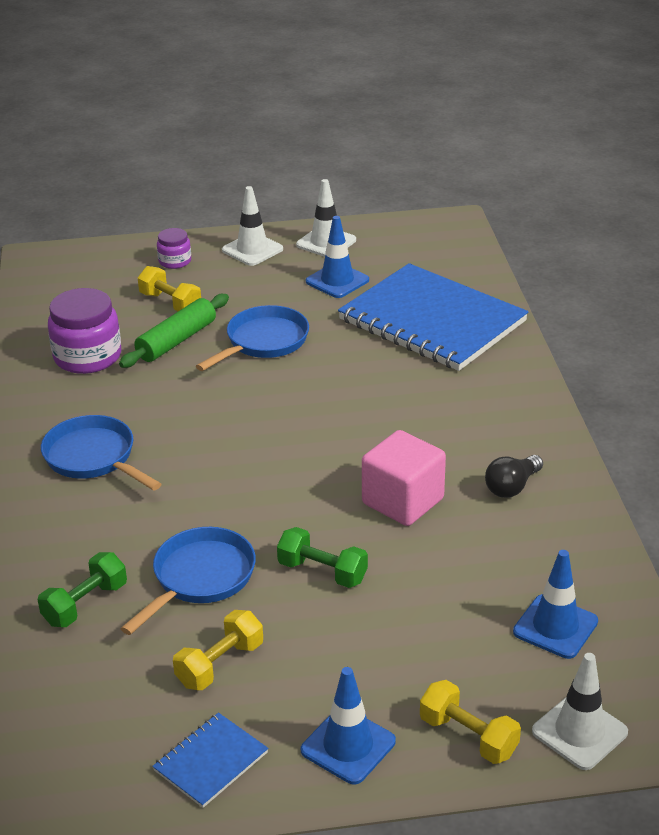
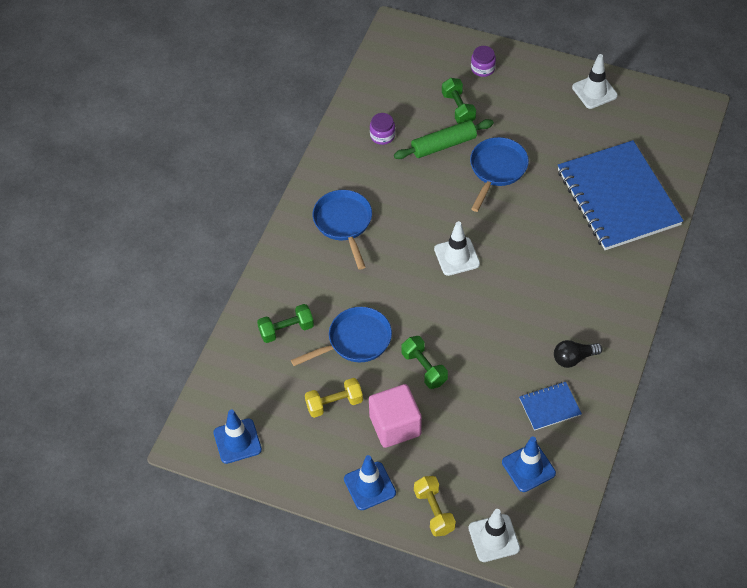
camera: 30 degrees right, 20 degrees up
purple jar [48,288,121,374] -> purple jar [370,113,395,145], size x0.53
yellow dumbbell [138,266,201,311] -> green dumbbell [442,78,476,123]
blue notebook [152,712,268,808] -> blue notebook moved to [519,382,582,431]
blue pan [196,305,309,371] -> blue pan turned 45 degrees counterclockwise [470,137,529,212]
white traffic cone [222,186,283,266] -> white traffic cone moved to [434,221,480,276]
blue traffic cone [306,216,369,298] -> blue traffic cone moved to [213,410,262,464]
pink cube [362,430,446,526] -> pink cube moved to [369,384,422,448]

